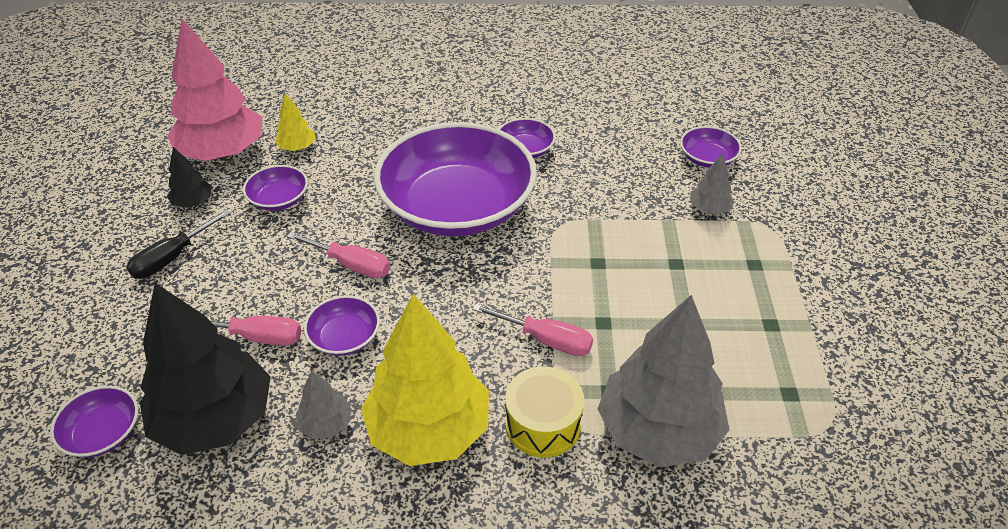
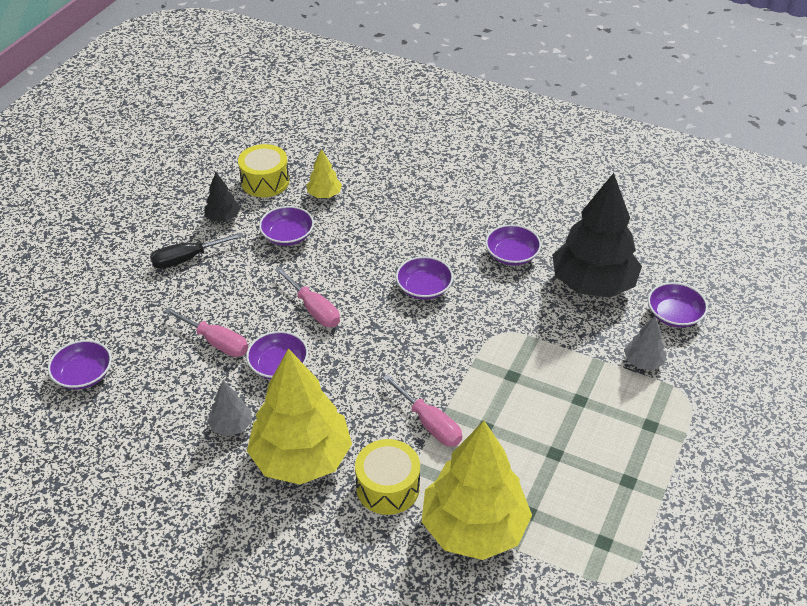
camera: 25 degrees right, 0 degrees up
black tree [140,283,271,455] -> black tree moved to [552,173,642,298]
pink tree [167,19,262,161] -> yellow drum [238,144,289,197]
purple bowl [374,122,537,237] -> purple bowl [396,256,453,300], size x0.41
grey tree [598,295,730,467] -> yellow tree [422,421,532,560]

